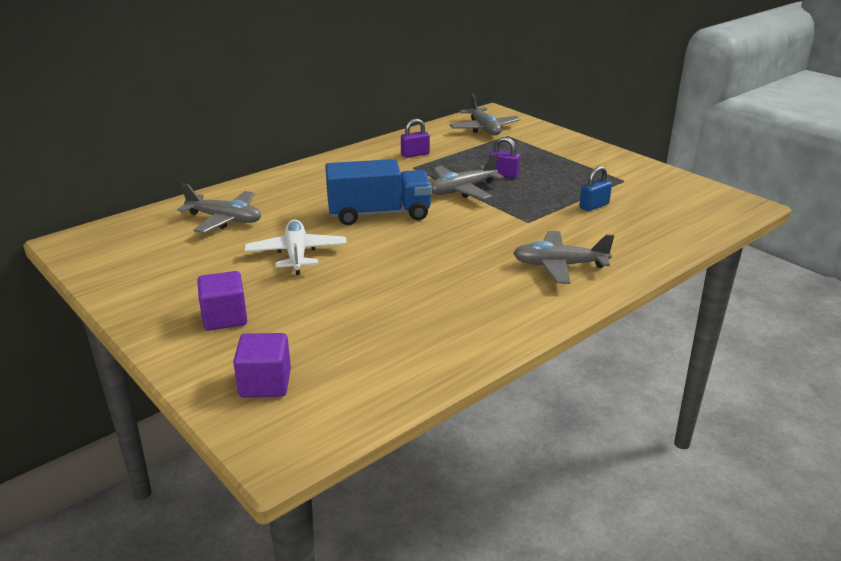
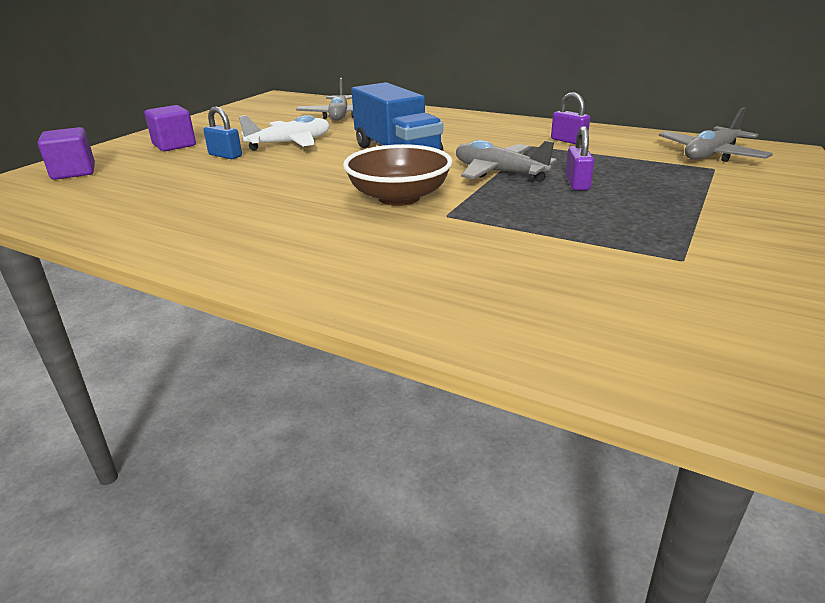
camera: 70 degrees right, 0 degrees up
grey plane [513,231,614,284] -> none
blue padlock [579,166,612,211] -> blue padlock moved to [204,106,242,159]
none -> brown bowl [343,144,453,206]

